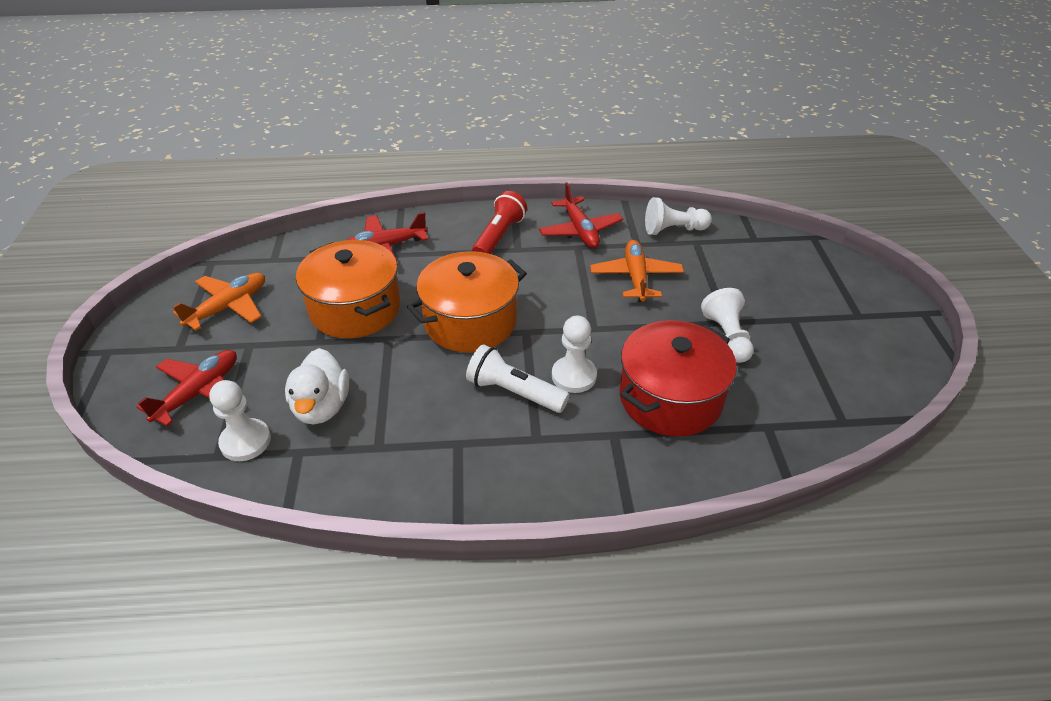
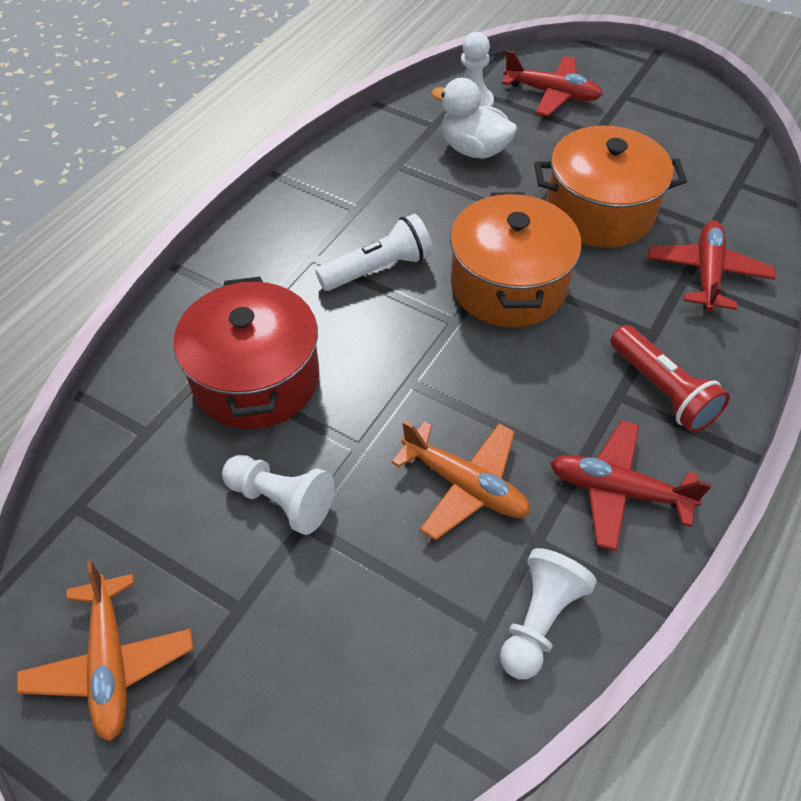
camera: 125 degrees right, 10 degrees up
red plane [137,350,237,426] -> red plane turned 45 degrees counterclockwise [502,50,603,117]
orange plane [173,273,265,331] -> orange plane moved to [17,561,193,742]
white pawn [552,316,597,393] -> none

